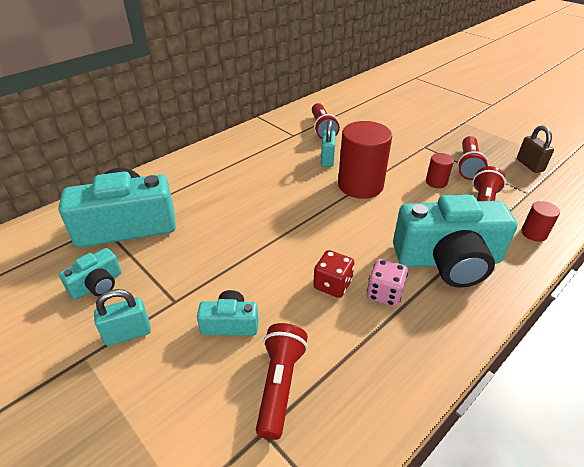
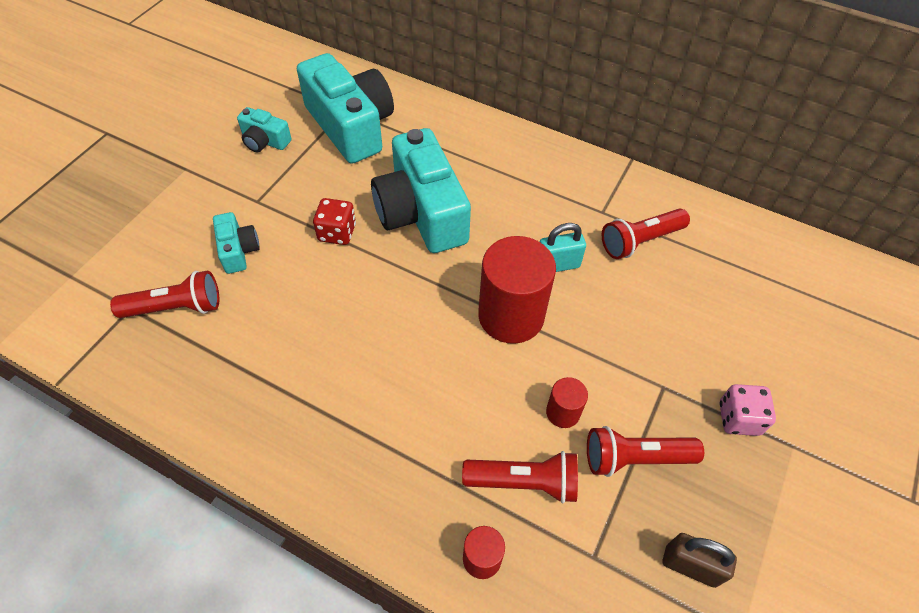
camera: 70 degrees right, 15 degrees up
turquoise padlock [94,289,151,346] -> none
red dice [313,250,355,298] -> red dice moved to [313,198,356,245]
pink dice [367,259,408,307] -> pink dice moved to [720,384,776,436]
turquoise camera [393,194,517,288] -> turquoise camera moved to [371,128,471,253]
brown padlock [517,125,554,173] -> brown padlock turned 60 degrees clockwise [663,533,737,588]

